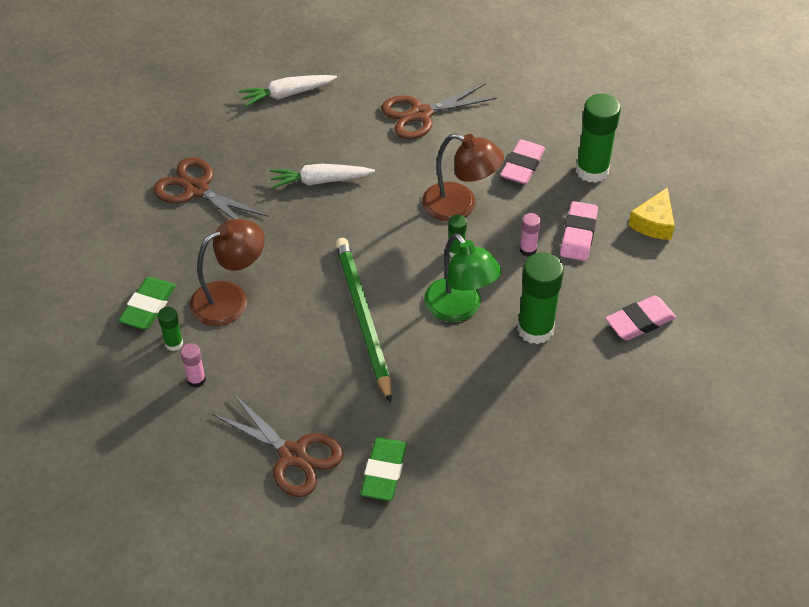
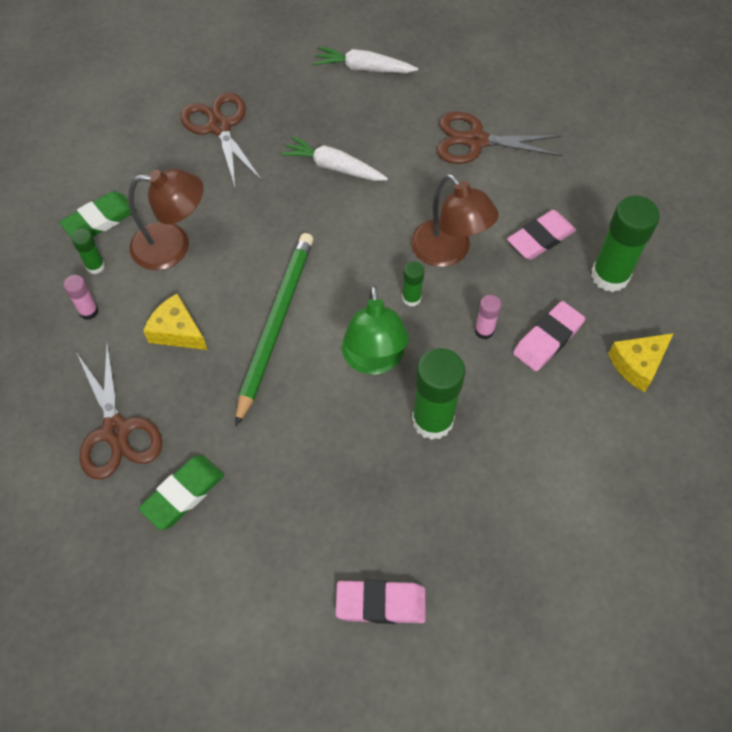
camera: 30 degrees right, 10 degrees up
pink eraser [605,296,676,340] -> pink eraser moved to [336,580,426,624]
none -> yellow cheese [143,294,208,350]

